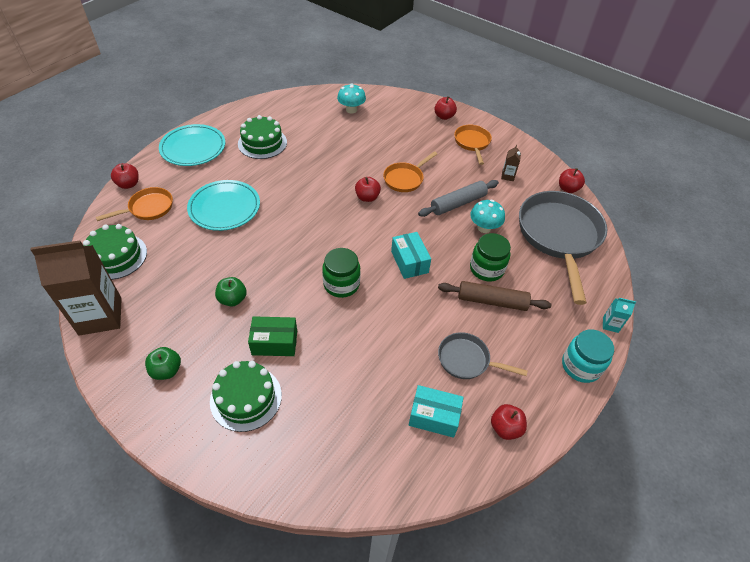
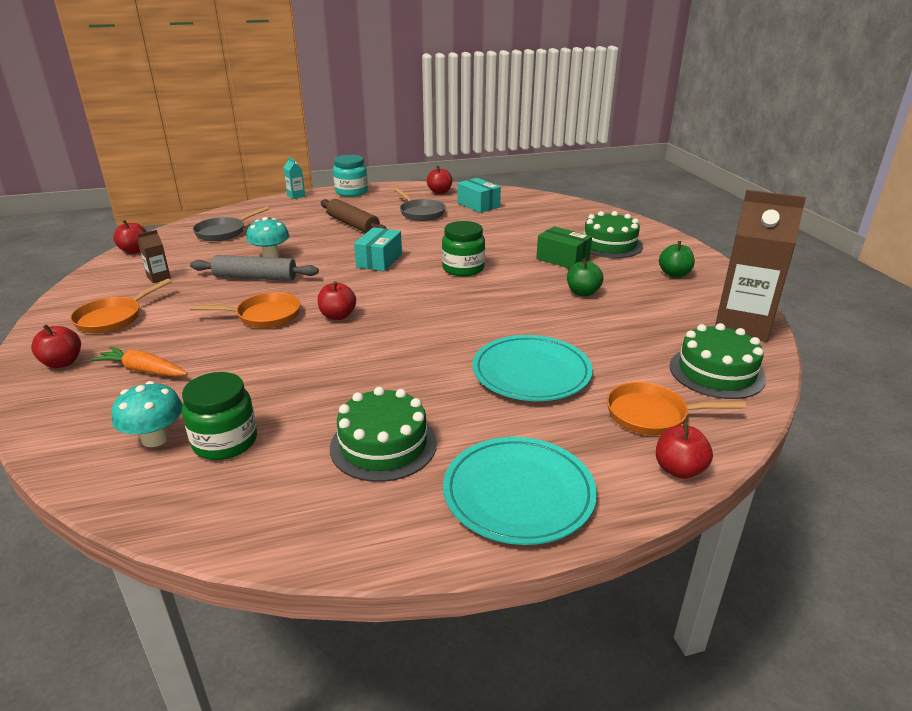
camera: 140 degrees left, 20 degrees down
green jar [470,233,511,281] -> green jar moved to [182,372,257,460]
grey pan [519,191,607,305] -> grey pan [193,206,269,241], size x0.50
none -> orange carrot [91,346,188,377]

